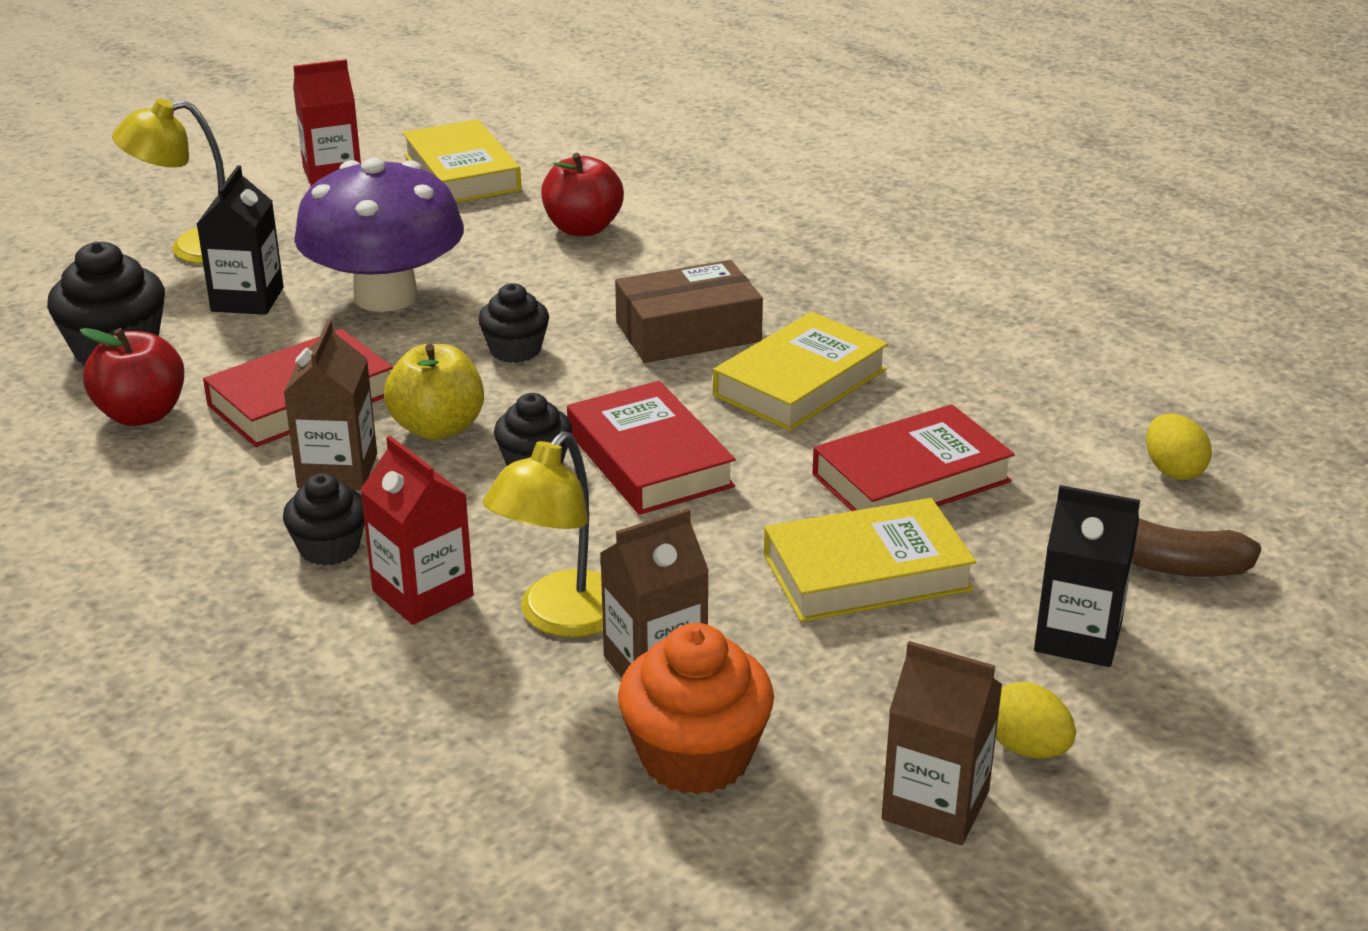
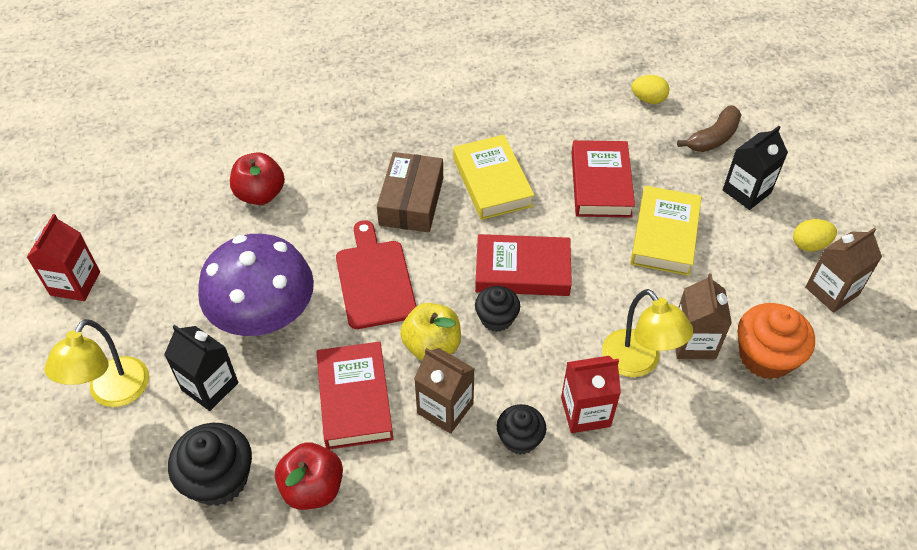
camera: 60 degrees left, 20 degrees up
yellow book [402,119,521,203] -> none
black cupcake [478,283,549,363] -> red cutting board [336,220,416,329]

